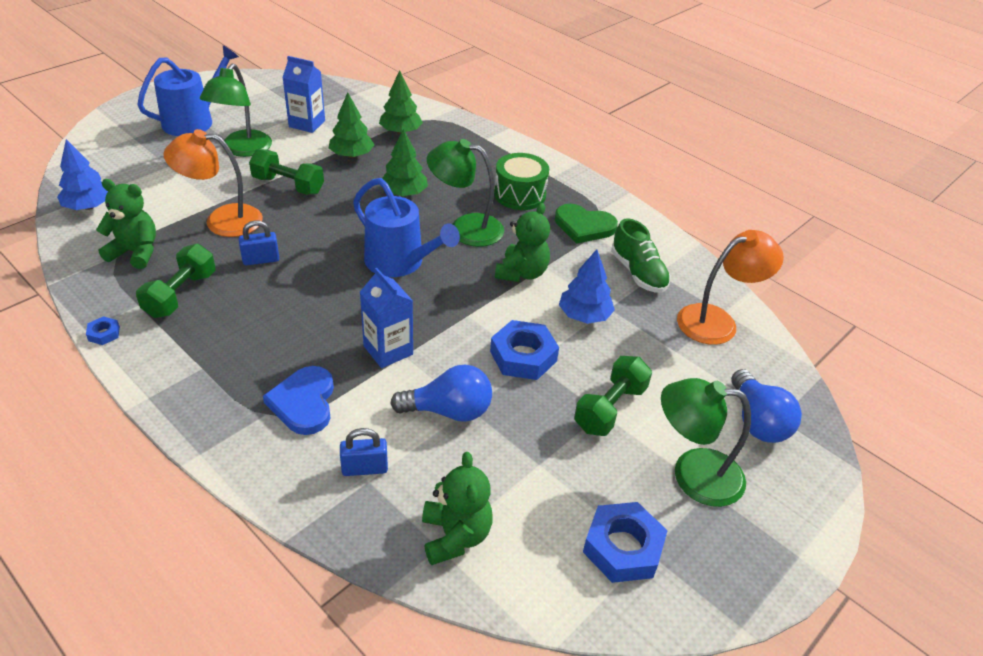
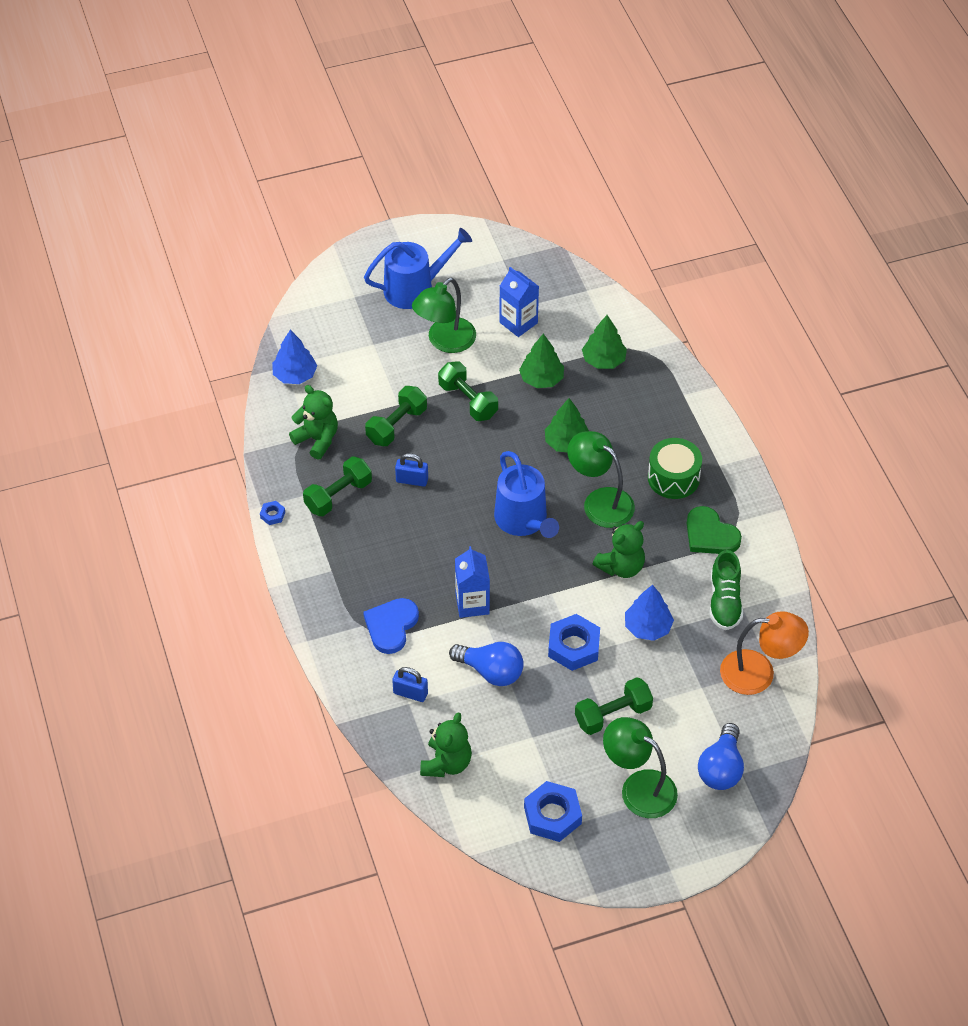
camera: 30 degrees right, 10 degrees up
orange lamp [163,129,263,237] -> green dumbbell [365,386,427,446]

